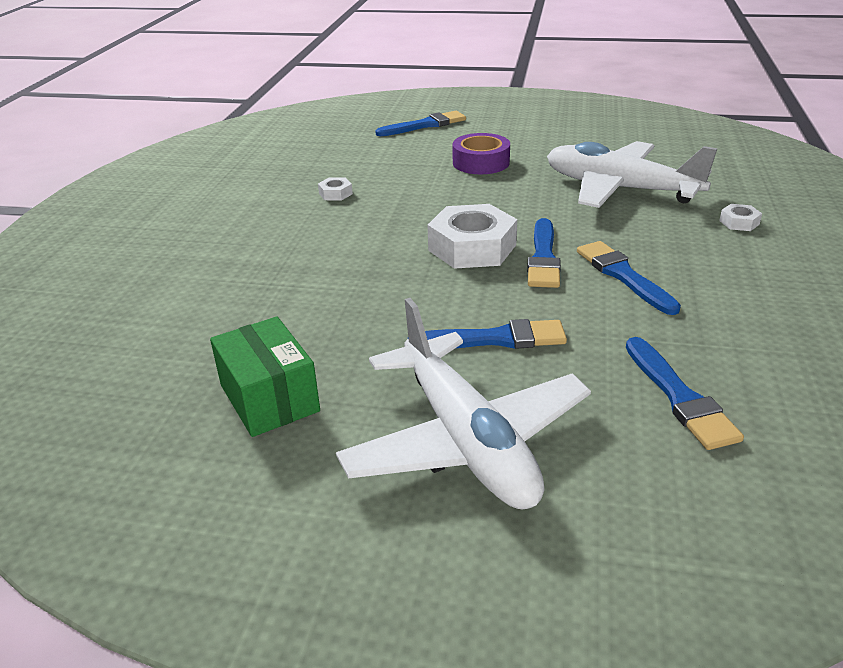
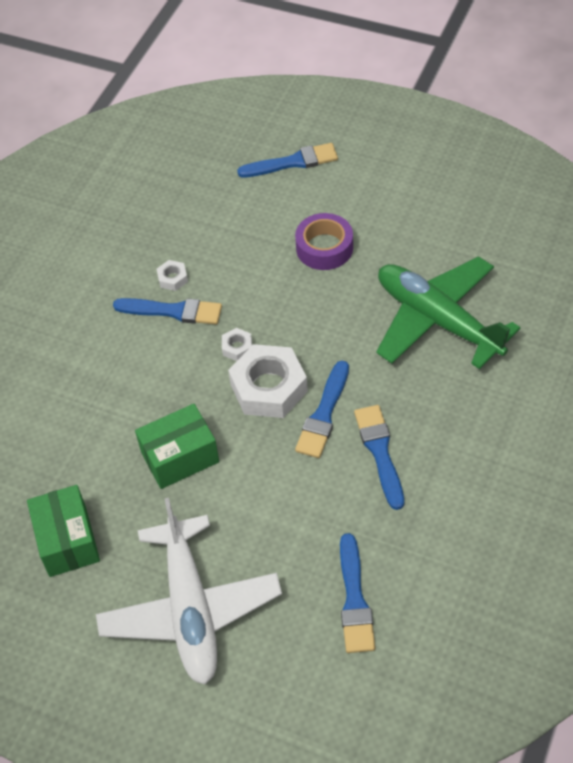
camera: 15 degrees right, 20 degrees up
blue brush [425,319,567,349] -> blue brush moved to [113,298,222,324]
white plane [547,141,718,208] -> green plane [376,256,520,369]
white nut [719,204,762,231] -> white nut moved to [222,328,252,361]
none -> green box [135,404,219,489]

